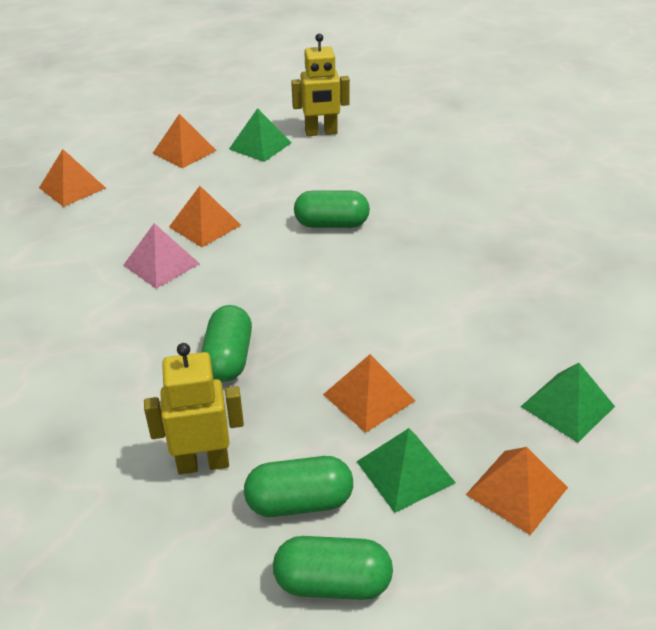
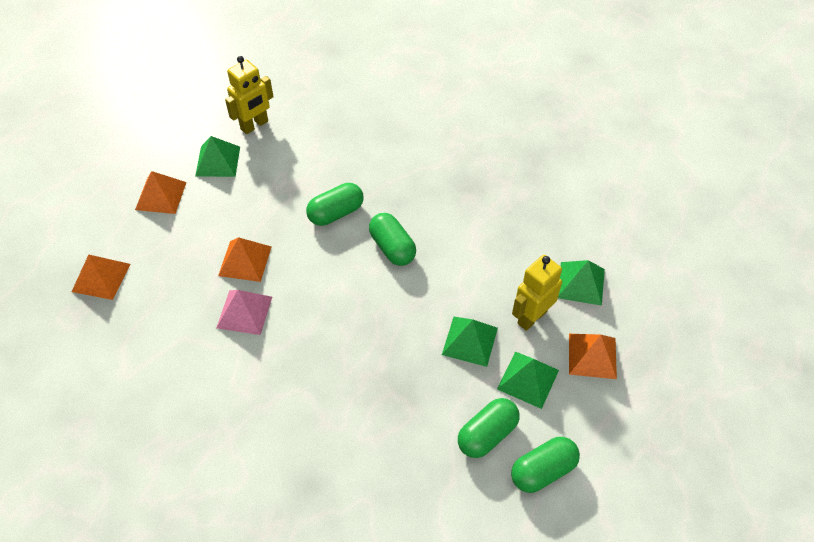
camera: 35 degrees left, 15 degrees up
yellow robot [144,343,244,475] -> yellow robot moved to [512,255,562,331]
green capsule [201,305,252,382] -> green capsule moved to [369,213,416,266]
orange pyramid [323,354,415,433] -> green pyramid [442,317,498,367]

